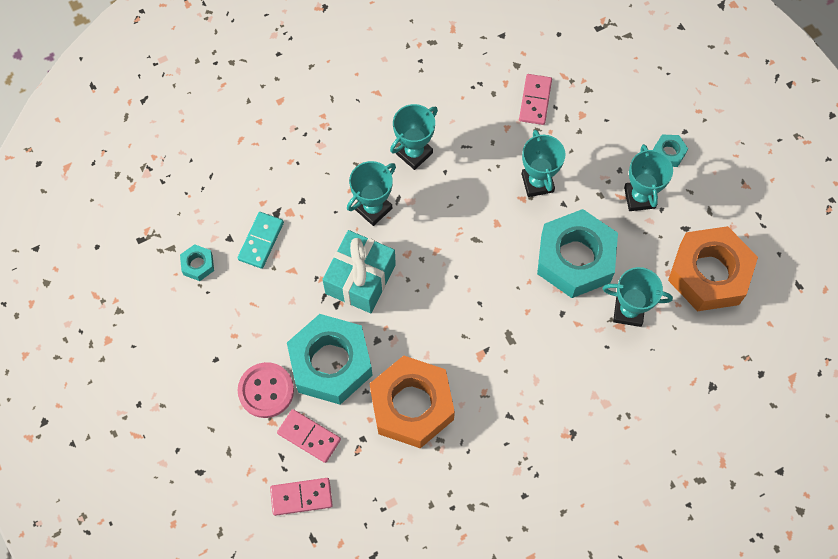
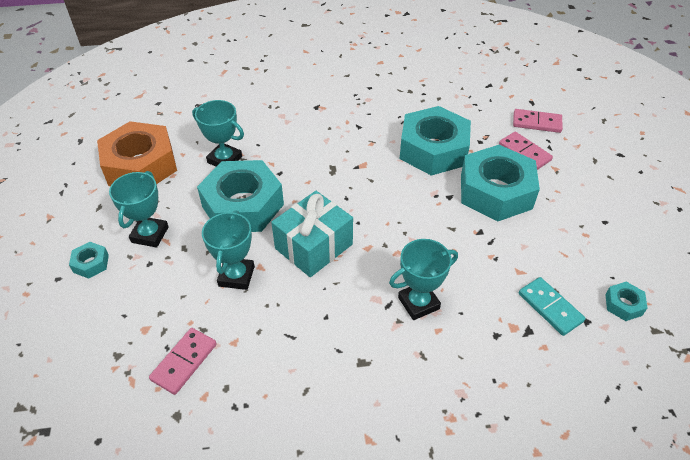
camera: 160 degrees left, 20 degrees down
turquoise domino [238,212,284,269] -> turquoise domino turned 75 degrees counterclockwise [519,277,586,336]
pink button [238,362,294,418] -> none
turquoise gift [322,230,396,313] -> turquoise gift moved to [271,191,353,277]
orange nut [370,355,455,449] -> turquoise nut [400,106,471,176]
turquoise trophy [390,104,438,170] -> none

